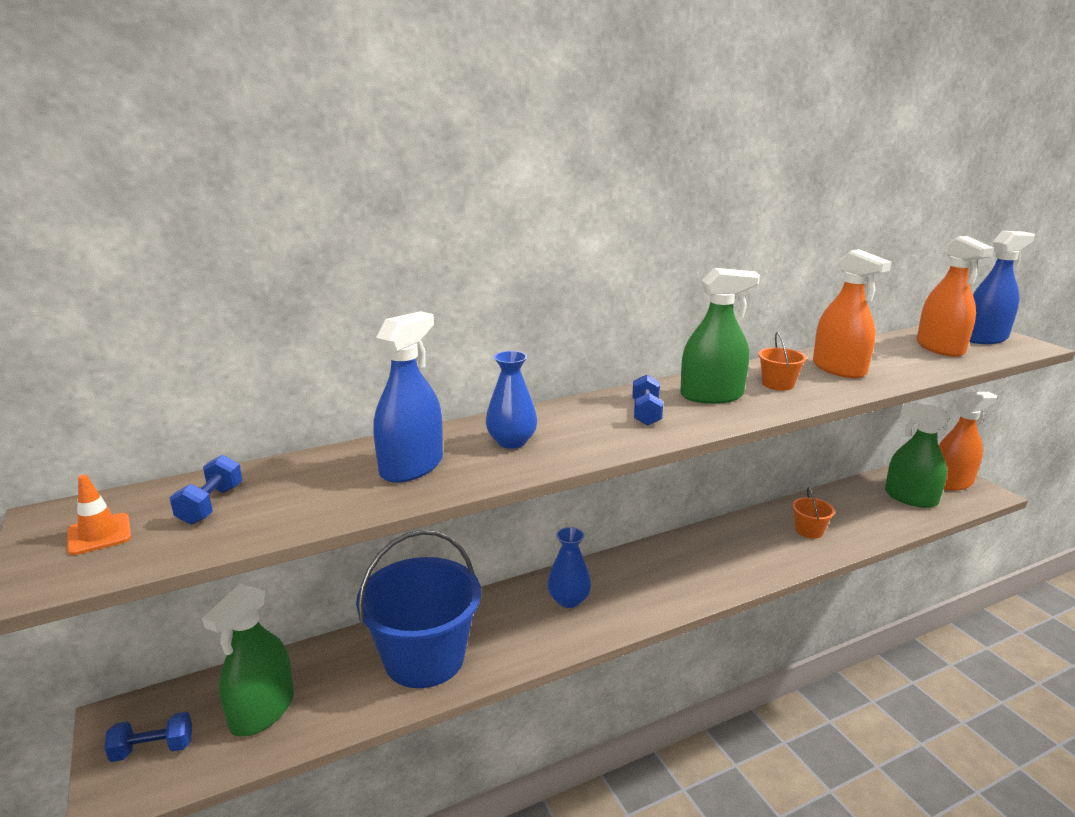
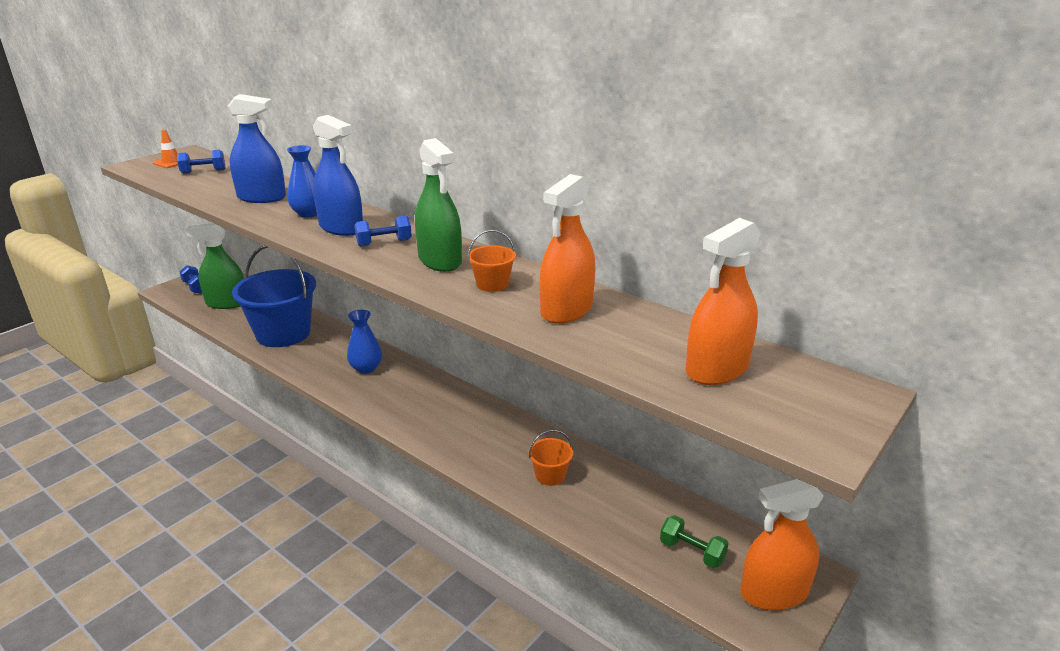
camera: 65 degrees right, 5 degrees up
green spray bottle [885,402,949,508] -> green dumbbell [660,515,729,568]
orange spray bottle [939,392,997,491] -> orange spray bottle turned 120 degrees clockwise [740,479,824,610]
blue spray bottle [969,231,1035,344] -> blue spray bottle moved to [313,115,363,236]

